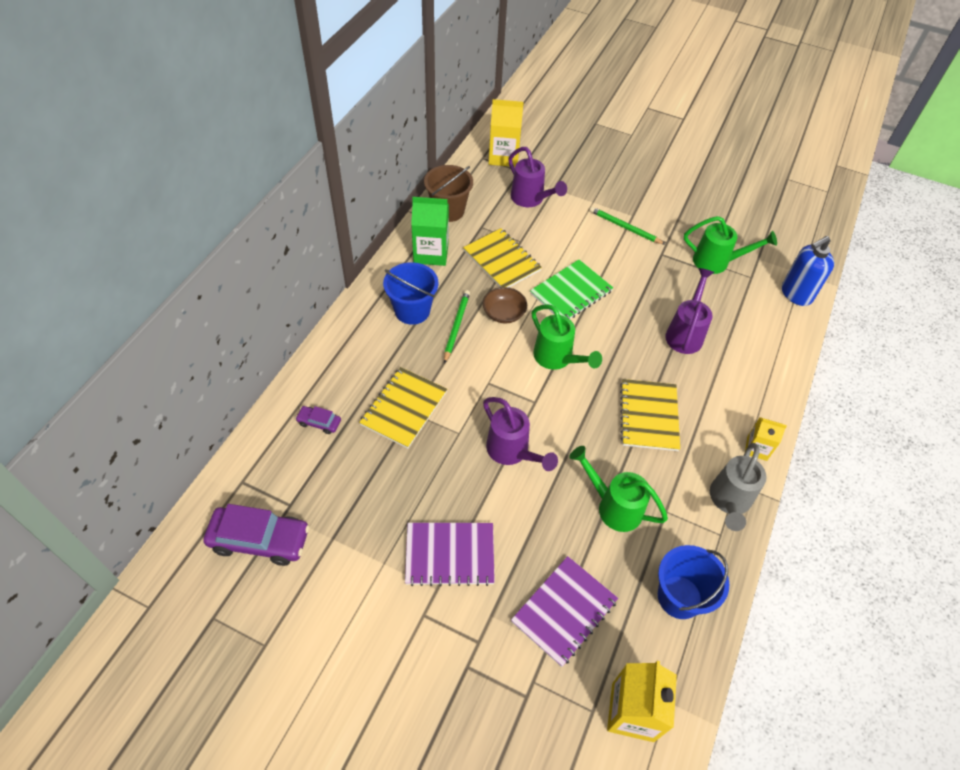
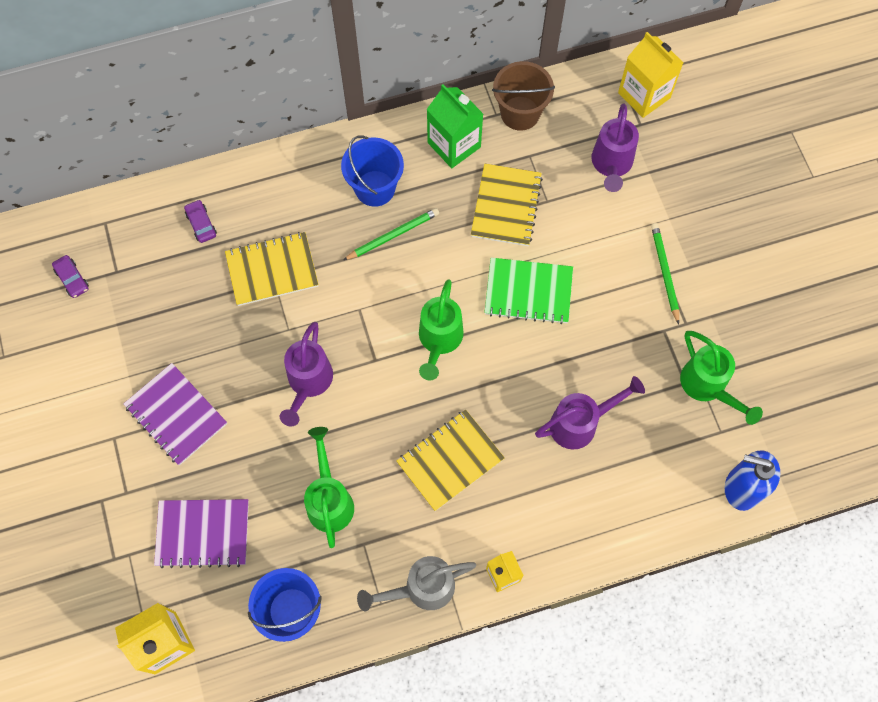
camera: 50 degrees right, 15 degrees up
purple car [203,504,310,566] -> purple car [52,255,89,298], size x0.49
brown bowl [483,287,527,323] -> none

